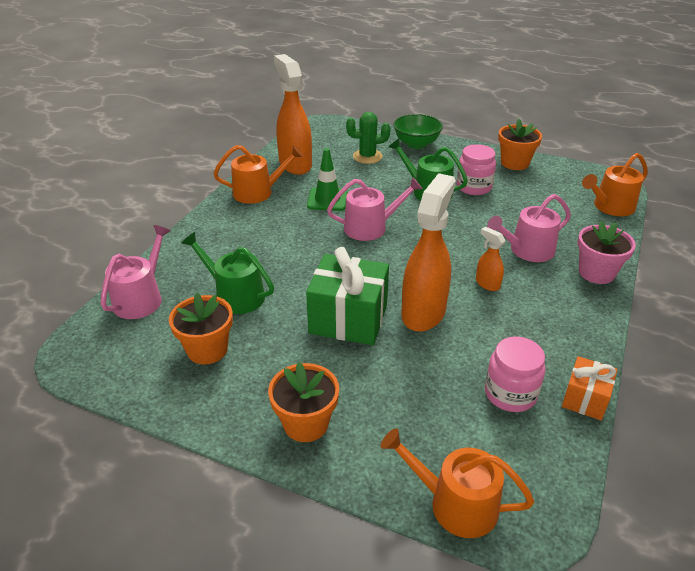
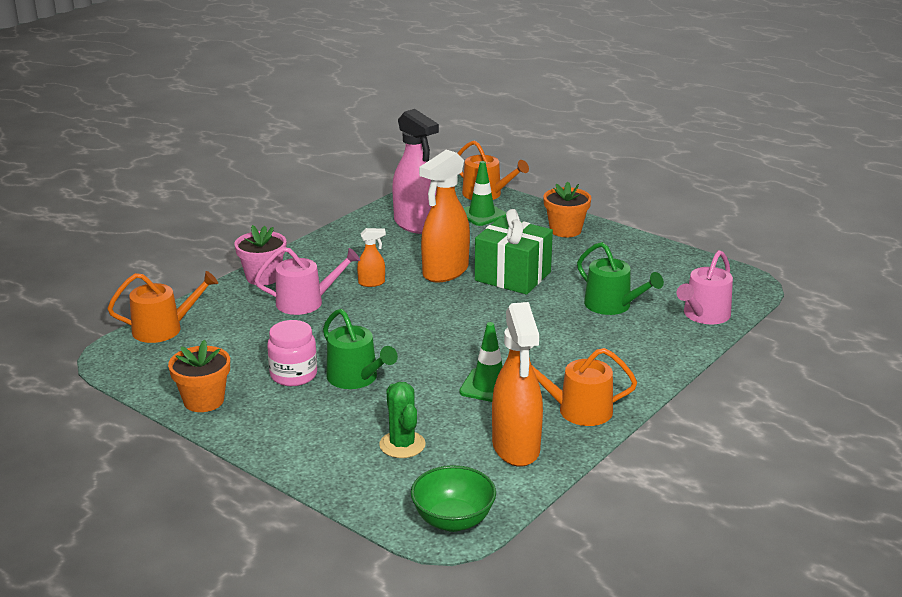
camera: 165 degrees left, 10 degrees down
orange flower pot [169,293,233,364] -> none
pink watering can [327,177,423,241] -> none
green cactus [346,112,391,164] -> green cactus turned 60 degrees clockwise [379,382,426,458]
green bowl [394,114,443,149] -> green bowl moved to [411,465,496,532]
orange spray bottle [476,227,505,291] -> orange spray bottle turned 75 degrees counterclockwise [357,228,386,287]
pink jar [485,337,546,412] -> pink spray bottle [392,109,439,234]
orange gift [562,356,617,420] -> none
none -> green traffic cone [463,161,506,226]

